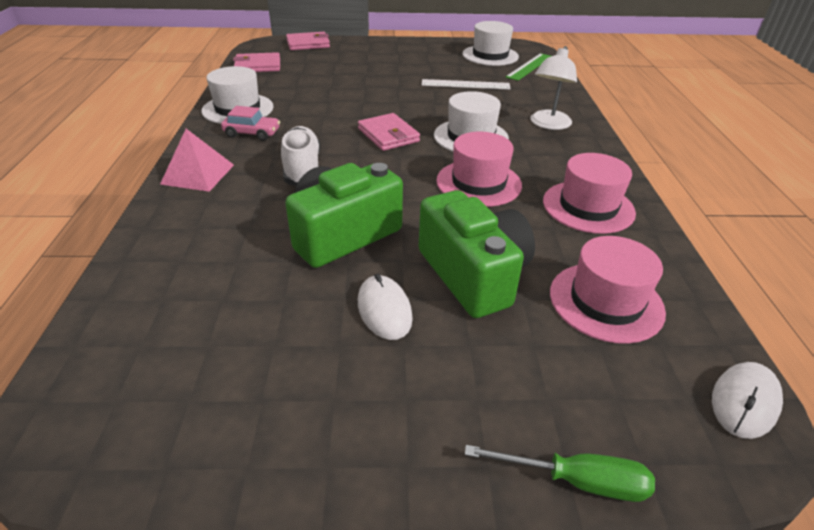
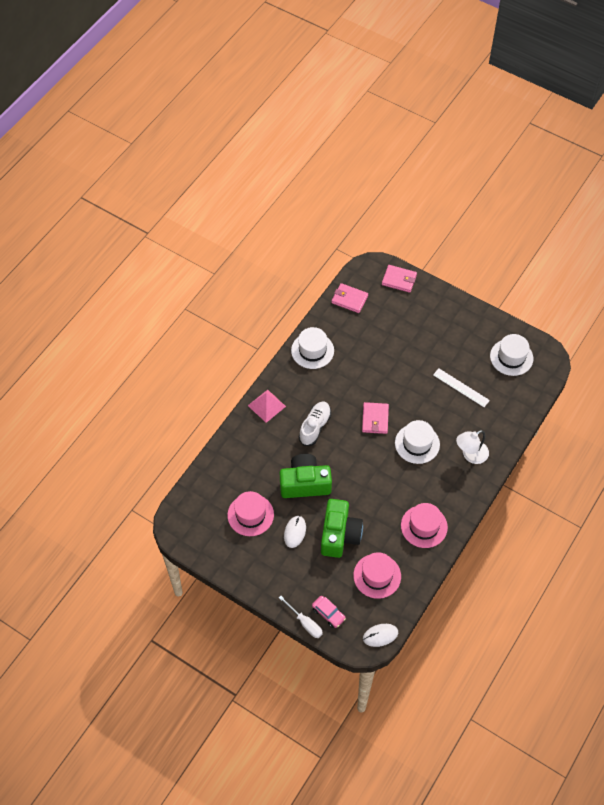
camera: 35 degrees right, 20 degrees up
pink car [221,106,280,141] -> pink car moved to [312,596,346,628]
pink hat [436,132,522,207] -> pink hat moved to [227,491,274,536]
green screwdriver [465,445,655,502] -> white screwdriver [279,596,323,638]
green ruler [505,53,551,81] -> none

